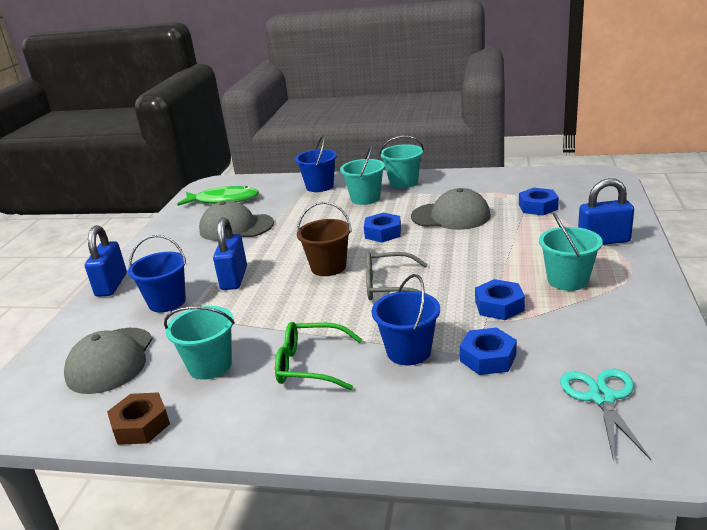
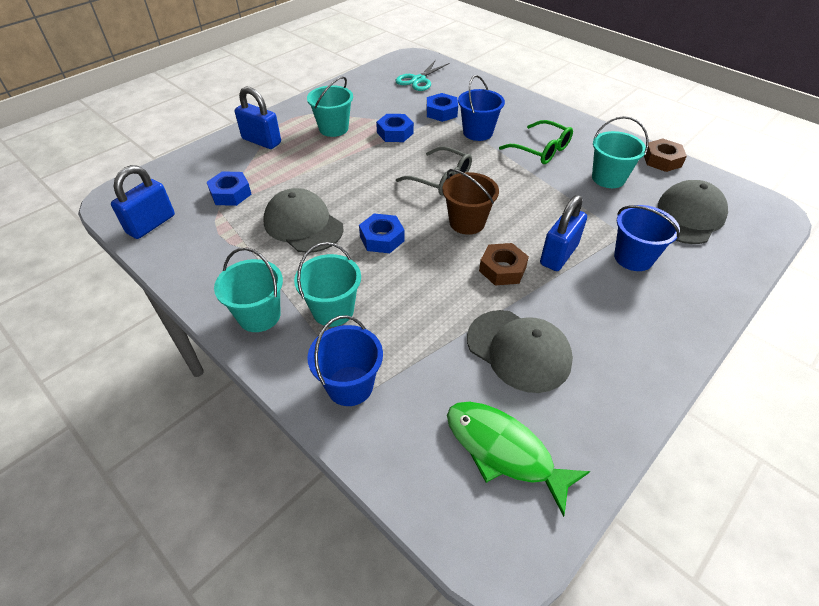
camera: 150 degrees left, 20 degrees up
blue padlock [85,225,127,297] -> blue padlock moved to [111,165,175,239]
none -> brown nut [479,243,529,285]

